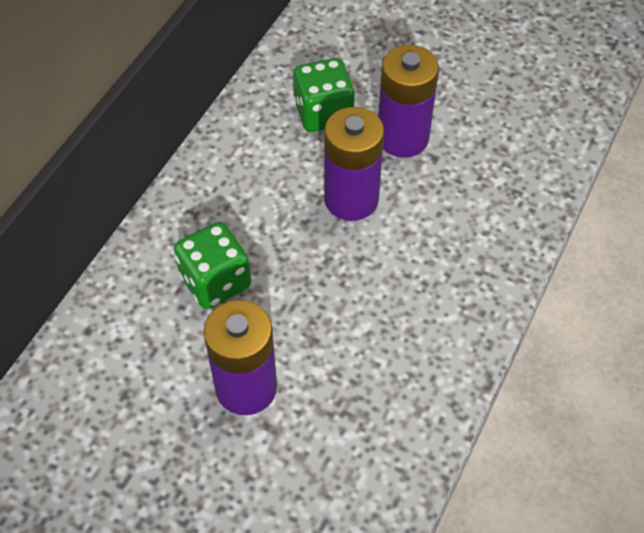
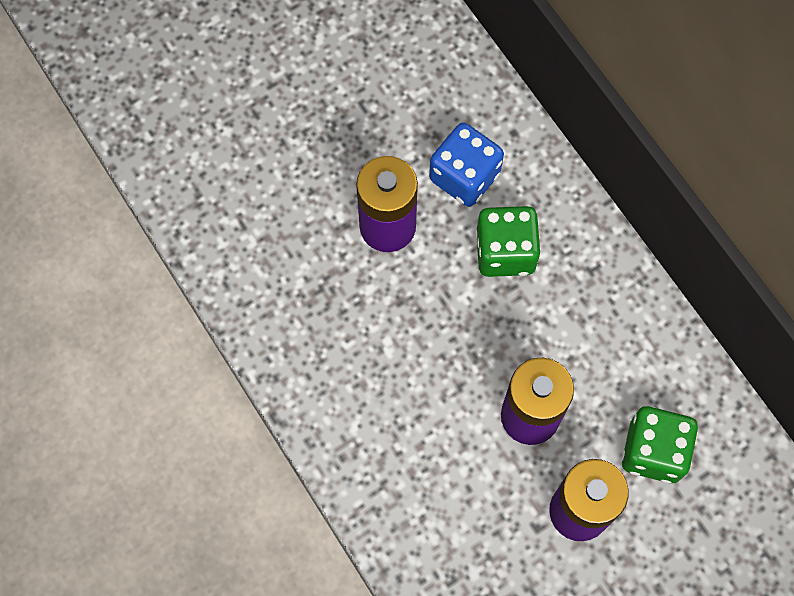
camera: 120 degrees right, 15 degrees up
none -> blue dice [429,123,504,207]

